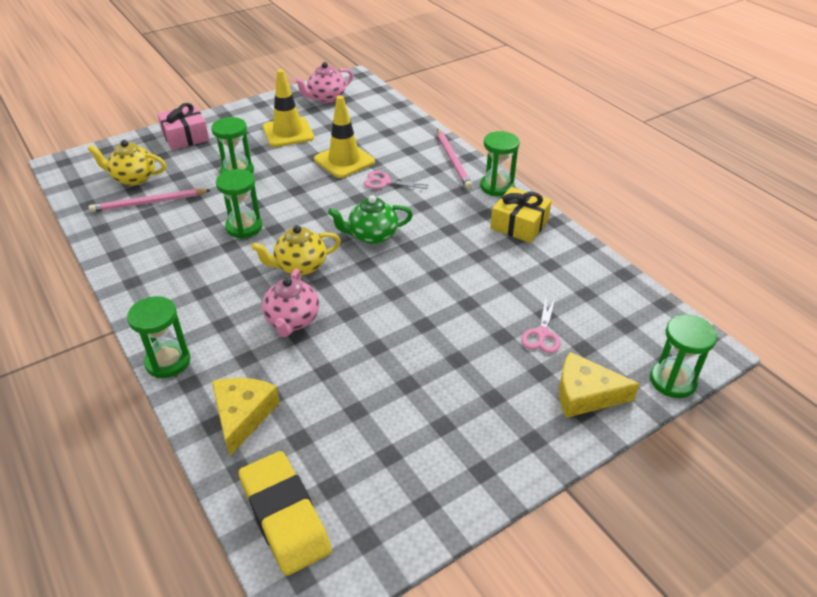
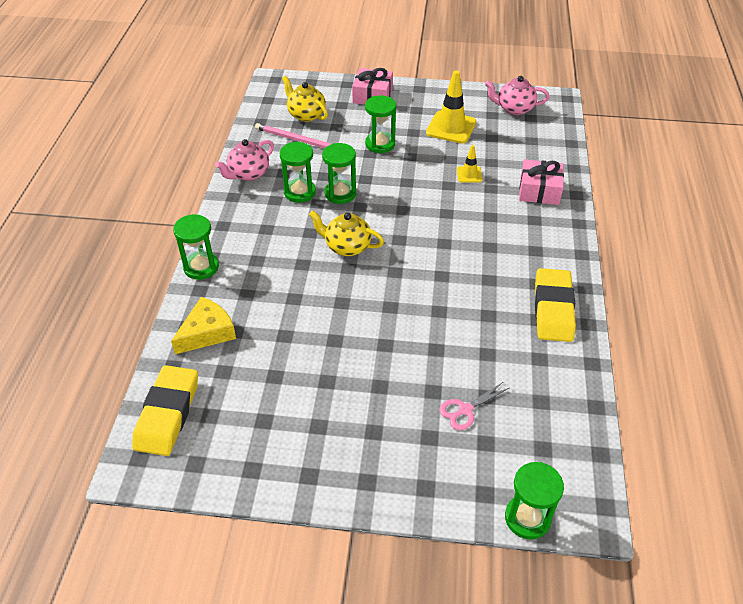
camera: 40 degrees right, 5 degrees up
pink teapot [262,269,319,337] -> pink teapot moved to [215,139,274,181]
yellow traffic cone [314,95,375,178] -> yellow traffic cone [457,145,482,183], size x0.53
green teapot [328,195,413,244] -> none
pink scissors [364,171,427,189] -> none
pink pencil [437,129,472,189] -> none
green hourglass [480,131,520,196] -> green hourglass moved to [280,141,316,203]
yellow gift [490,187,552,243] -> yellow eraser [535,268,576,342]
yellow cheese [559,352,640,418] -> none
none -> pink gift [519,159,564,205]

